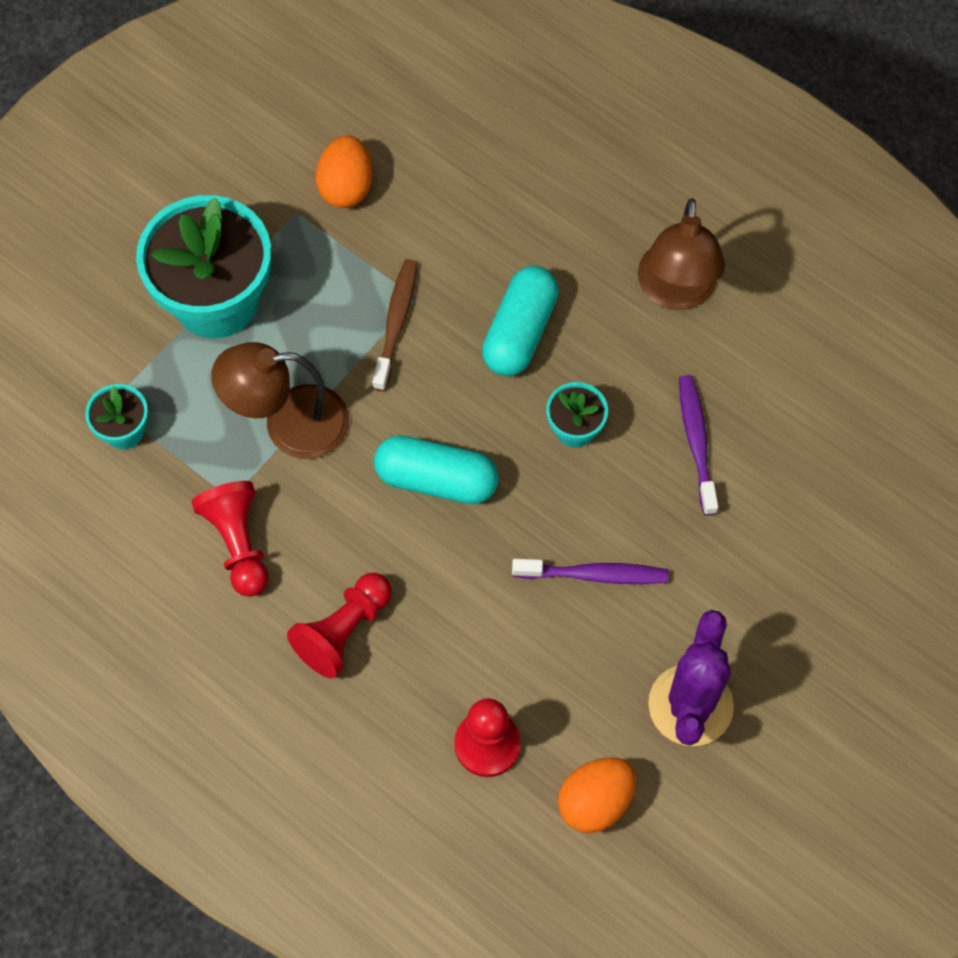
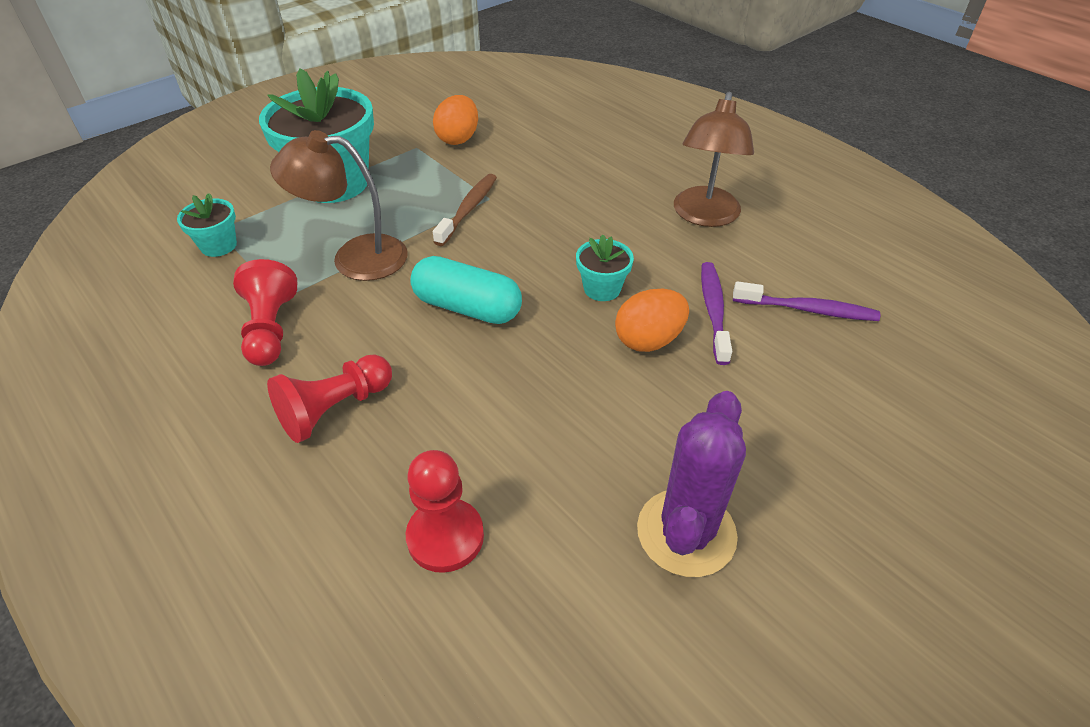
camera: 10 degrees right, 20 degrees down
turquoise capsule [482,266,559,376] -> none
purple toothbrush [512,559,668,584] -> purple toothbrush moved to [733,281,880,321]
orange egg [558,757,636,833] -> orange egg moved to [615,289,689,352]

